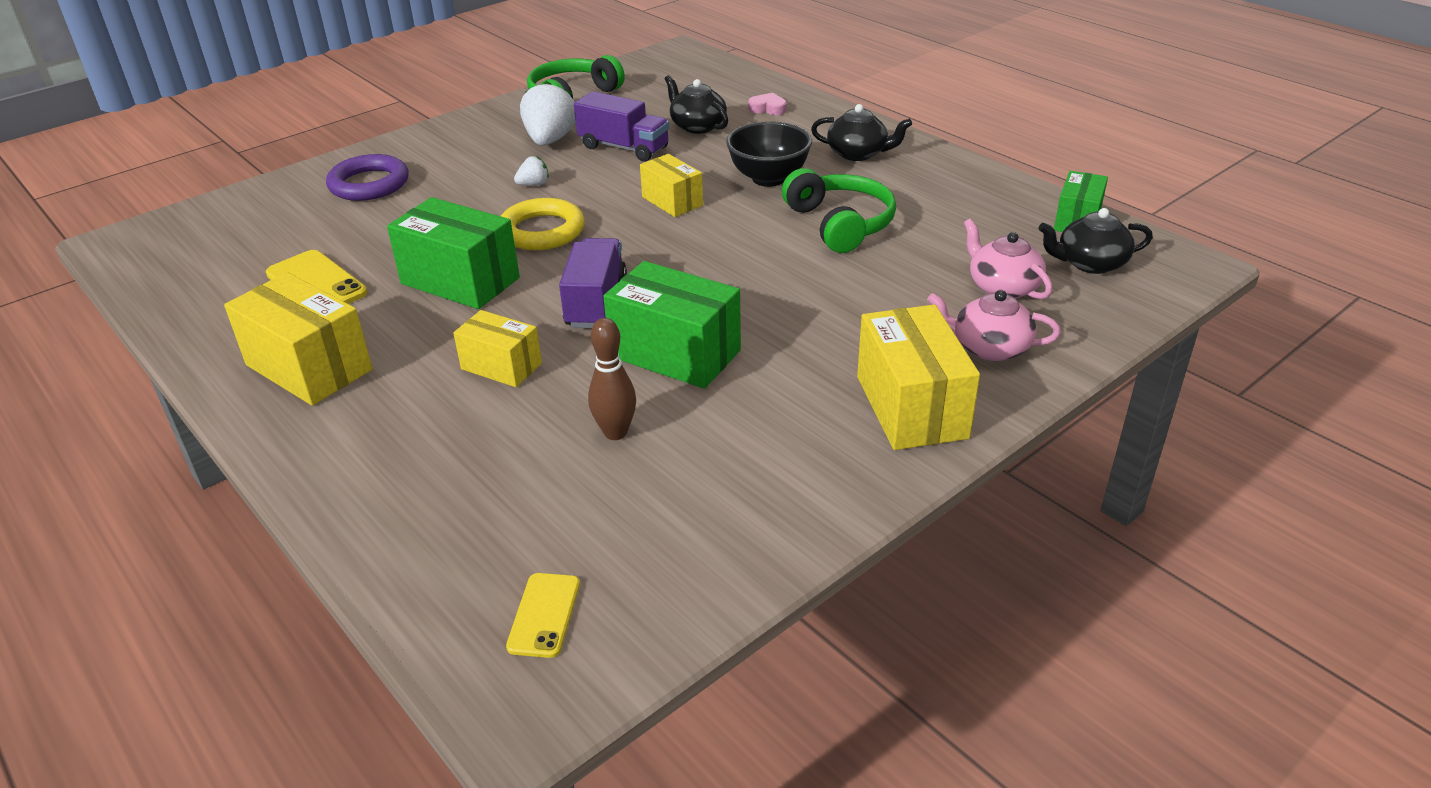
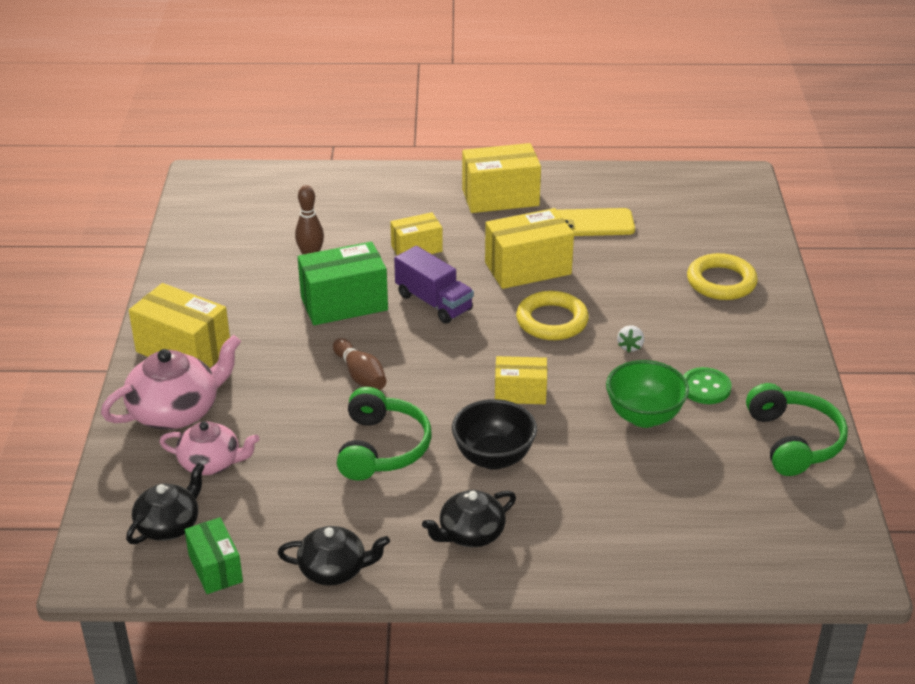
camera: 130 degrees right, 0 degrees up
purple ring [326,154,409,201] -> yellow ring [687,253,758,300]
green box [387,197,520,309] -> yellow box [485,208,574,289]
yellow phone [506,573,580,658] -> none
white strawberry [520,81,576,146] -> green button [683,367,732,404]
purple truck [574,91,669,162] -> green bowl [606,360,689,428]
black teapot [665,75,728,134] -> black teapot moved to [278,526,390,586]
pink heart [748,93,787,115] -> none
green headphones [782,168,896,253] -> green headphones turned 105 degrees counterclockwise [337,387,432,481]
pink teapot [927,290,1061,361] -> pink teapot [101,335,241,430], size x1.54
none -> brown bowling pin [333,338,387,390]

